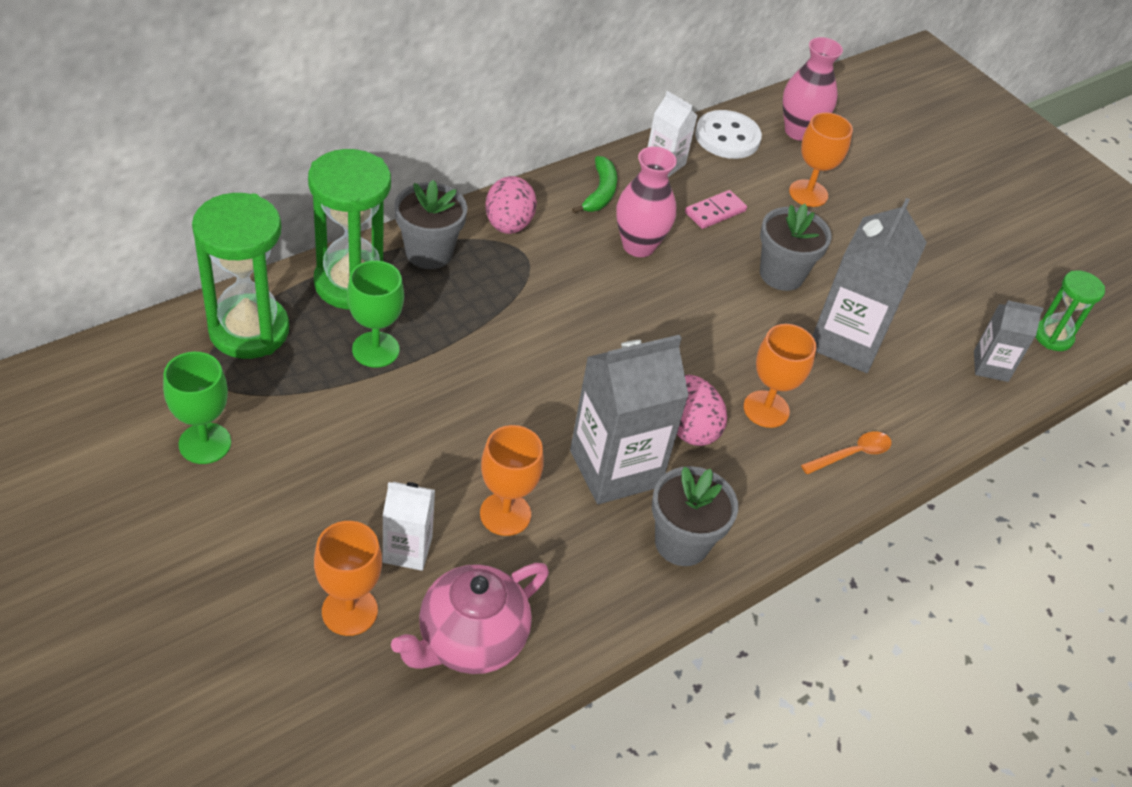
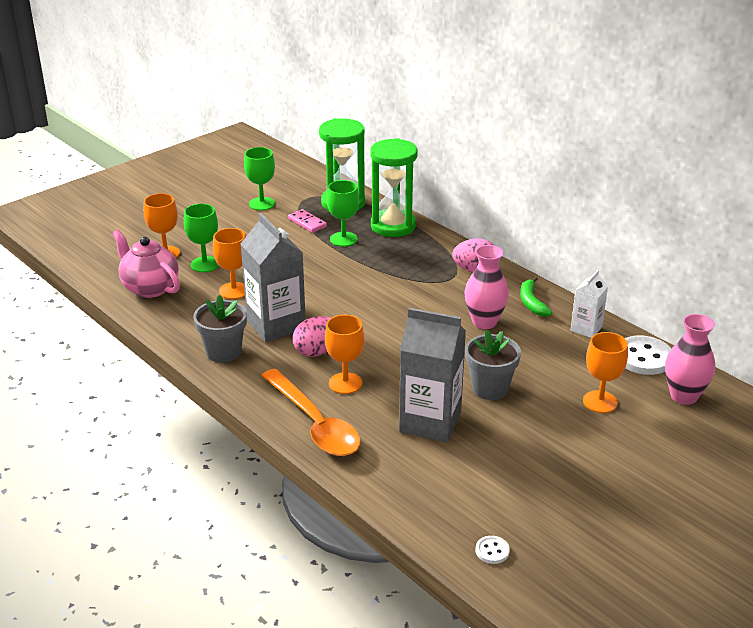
camera: 90 degrees right, 15 degrees down
white carton [383,482,435,571] -> green goblet [184,204,219,272]
grey flower pot [394,180,467,269] -> none
green banana [572,156,617,213] -> green banana turned 75 degrees clockwise [520,277,552,317]
pink domino [685,190,747,229] -> pink domino moved to [288,209,327,233]
orange spoon [801,431,892,474] -> orange spoon [261,369,361,456], size x2.15
grey carton [974,300,1044,382] -> none
green hourglass [1035,271,1105,351] -> white button [476,536,510,564]

